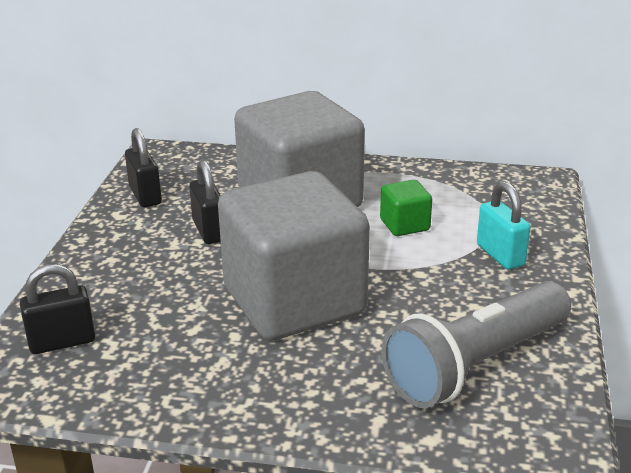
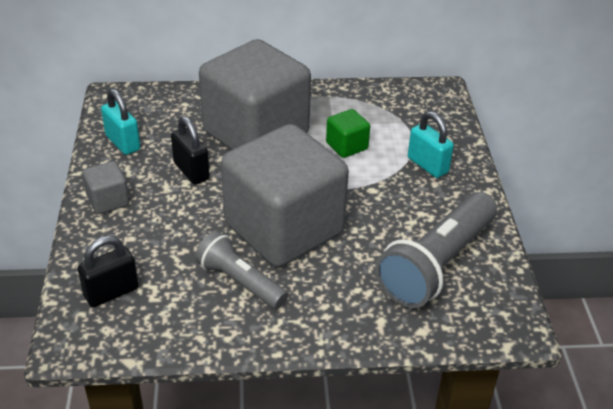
camera: 15 degrees left, 10 degrees up
black padlock [125,128,162,207] -> turquoise padlock [101,89,140,155]
none -> grey cube [82,161,129,214]
none -> grey flashlight [195,231,288,309]

